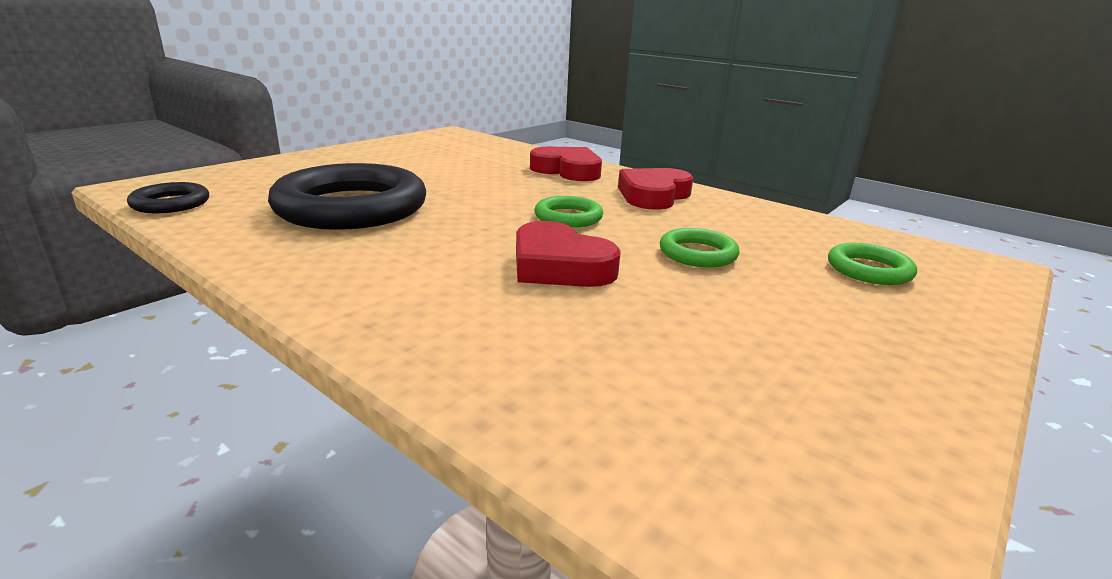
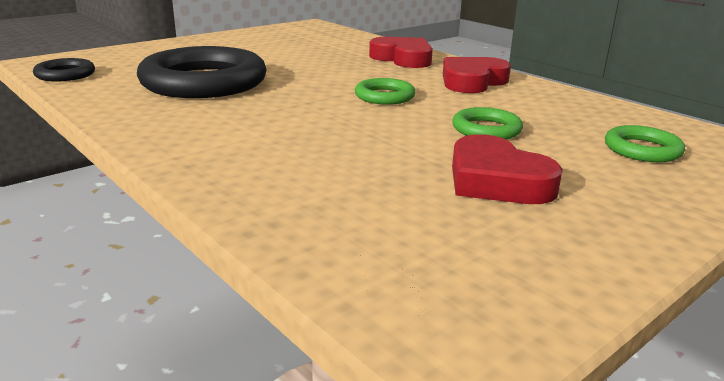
camera: 10 degrees right, 0 degrees up
red heart [516,221,621,287] -> red heart moved to [452,134,563,204]

